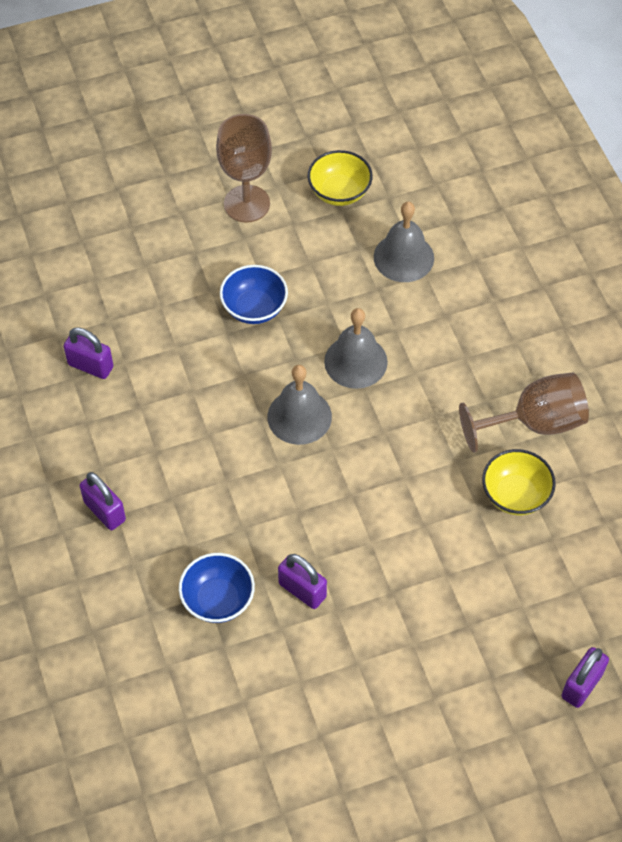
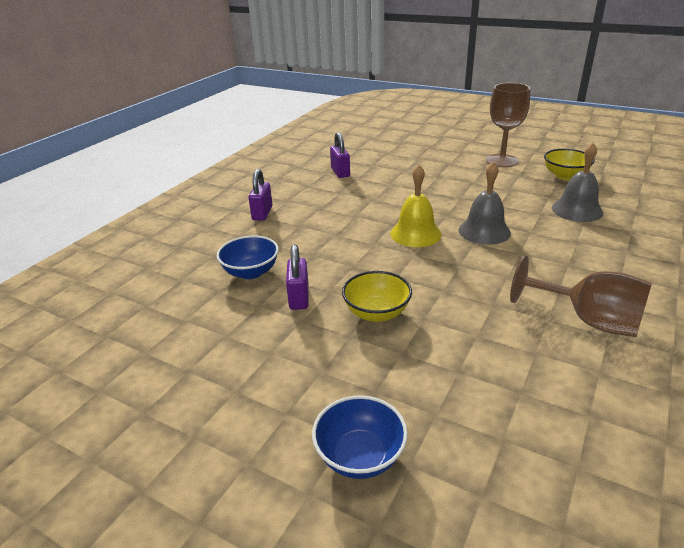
camera: 50 degrees right, 25 degrees down
blue bowl [220,265,288,324] -> blue bowl moved to [312,395,408,479]
grey bell [267,365,332,445] -> yellow bell [390,165,442,247]
yellow bowl [482,449,556,515] -> yellow bowl moved to [342,271,412,322]
purple padlock [561,647,609,708] -> none

